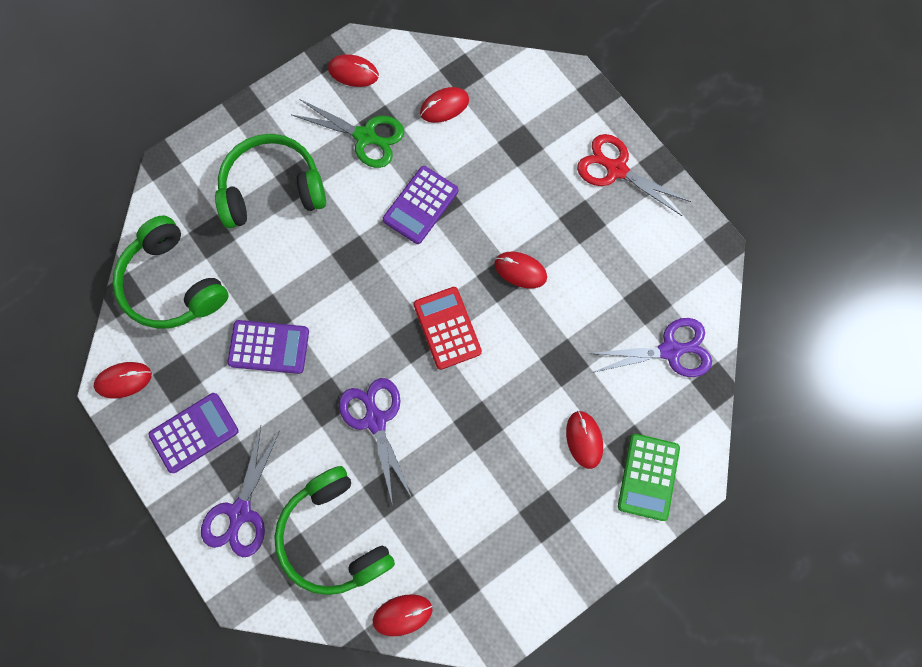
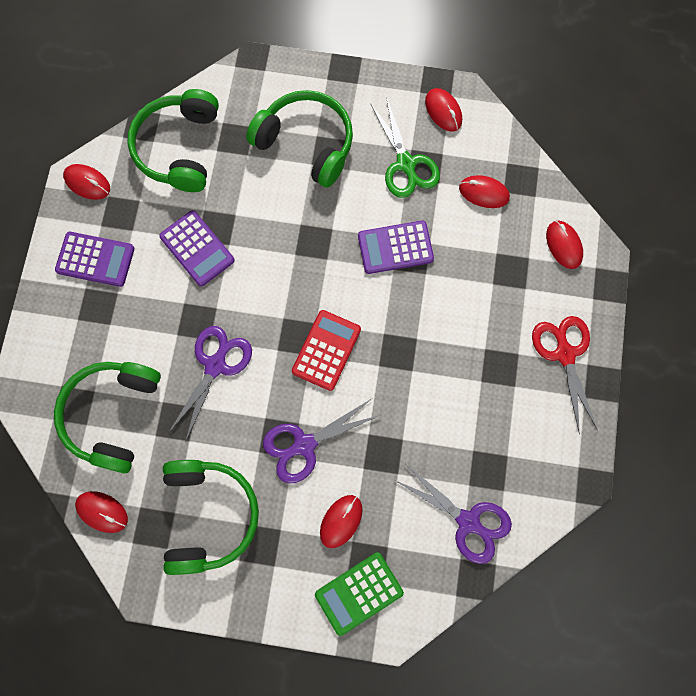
camera: 45 degrees right, 0 degrees up
purple scissors [201,426,280,557] -> purple scissors moved to [263,399,380,484]
red mouse [494,252,547,288] -> red mouse moved to [546,221,583,269]
none -> green headphones [163,460,259,575]

